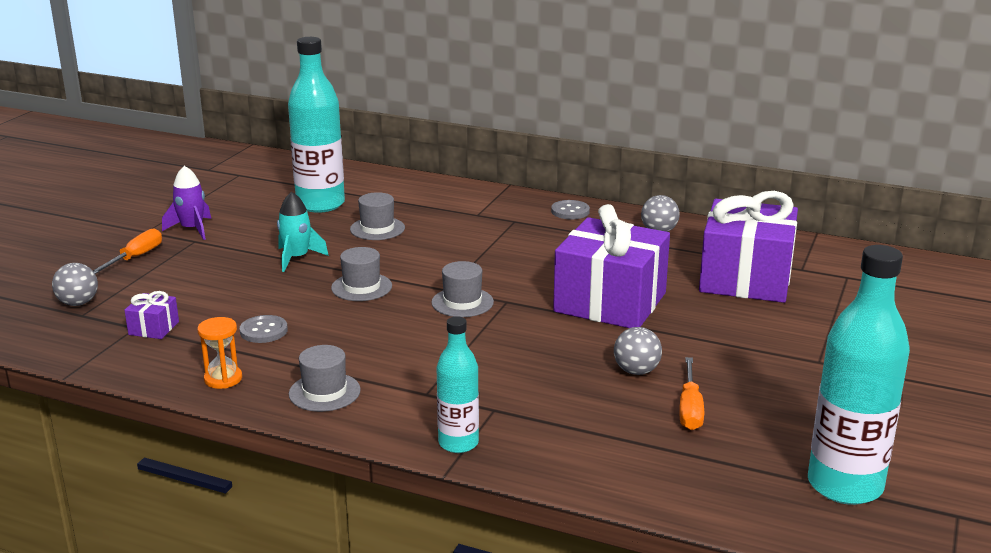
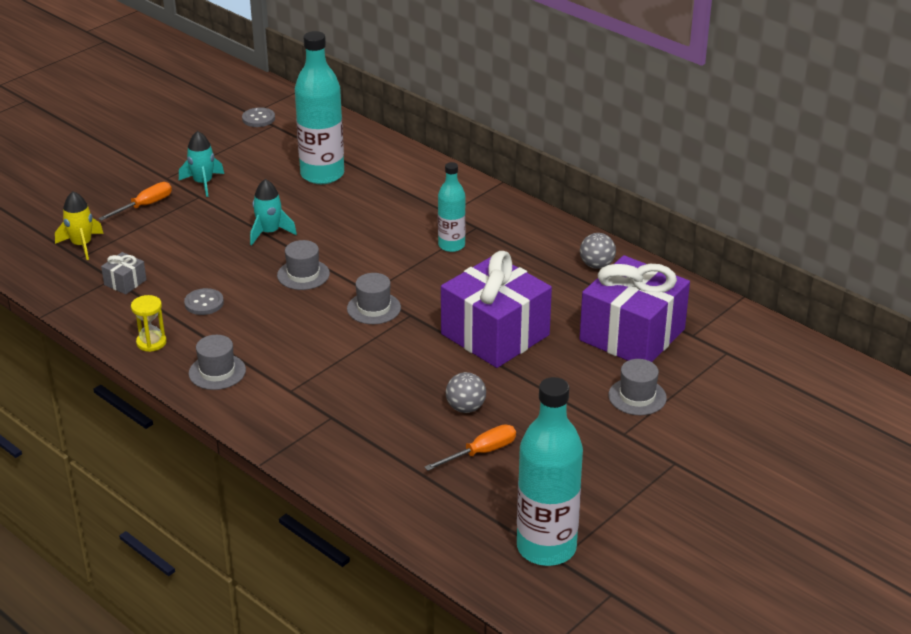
camera: 20 degrees right, 10 degrees up
grey ball [52,263,98,306] -> yellow rocket [55,191,104,260]
purple gift [124,291,179,339] -> grey gift [101,252,147,294]
purple rocket [162,166,211,240] -> turquoise rocket [179,131,224,197]
orange hourglass [197,317,242,389] -> yellow hourglass [131,295,167,352]
grey hat [350,192,405,240] -> grey hat moved to [608,359,667,415]
turquoise bottle [436,316,479,453] -> turquoise bottle moved to [438,162,466,252]
grey button [551,200,590,219] -> grey button moved to [242,107,275,127]
orange screwdriver [679,357,704,430] -> orange screwdriver turned 150 degrees counterclockwise [424,424,516,471]

